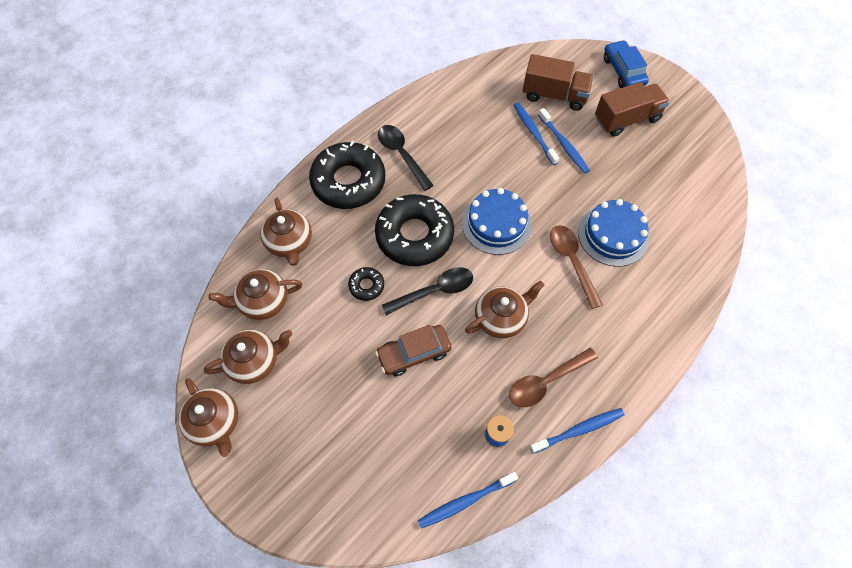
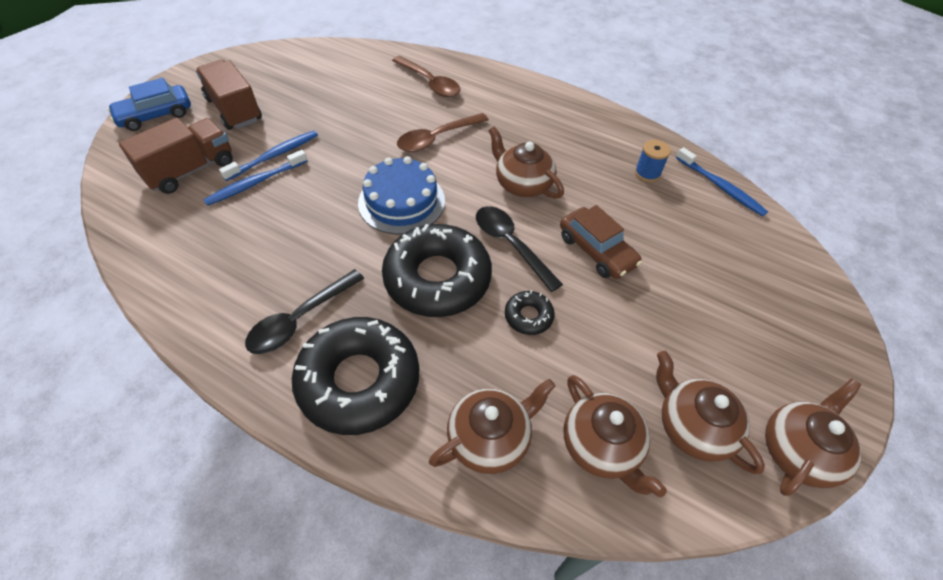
camera: 105 degrees left, 10 degrees down
brown spoon [509,348,598,407] -> brown spoon moved to [392,56,461,97]
brown truck [523,54,594,111] -> brown truck turned 45 degrees clockwise [119,118,233,194]
blue toothbrush [529,408,624,454] -> none
blue cake [578,199,649,267] -> none

